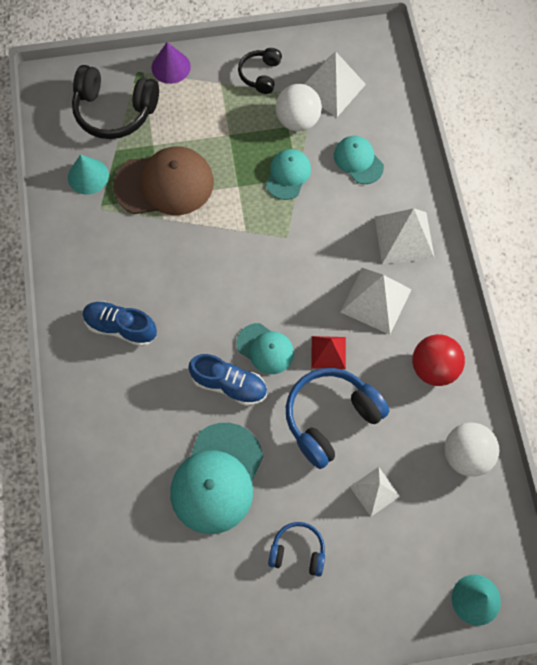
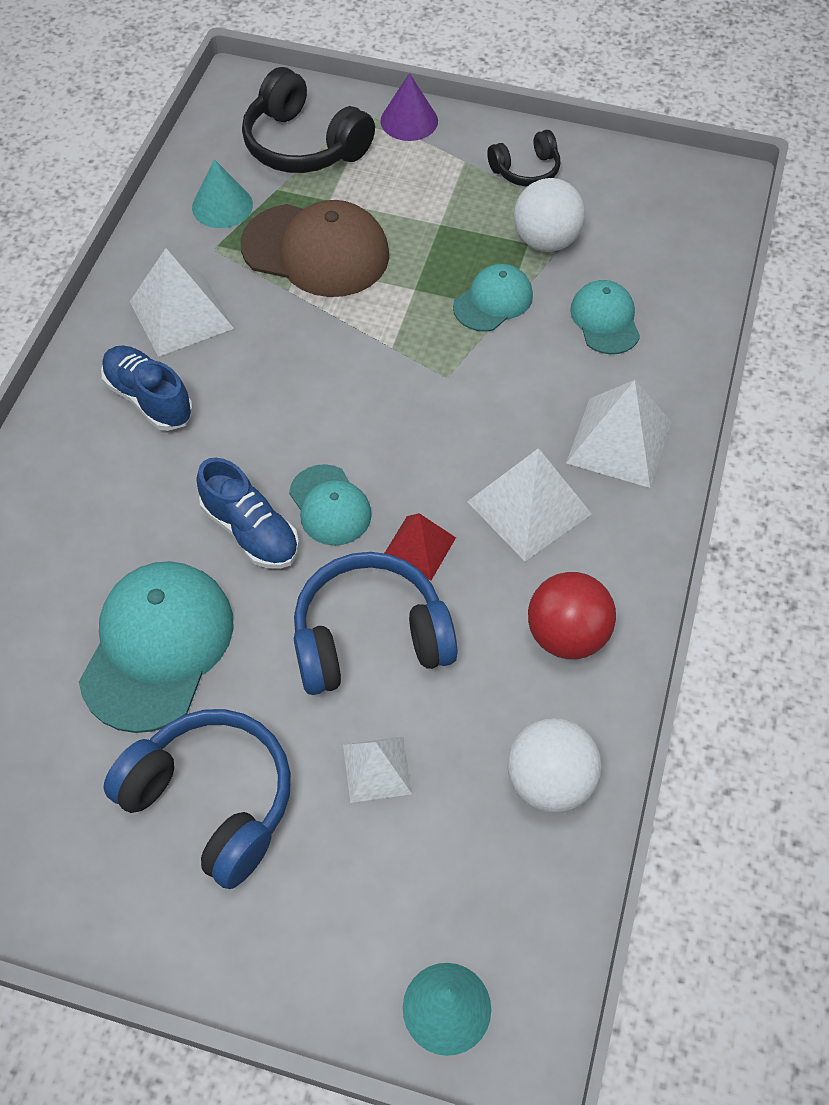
camera: 25 degrees right, 10 degrees down
turquoise cap [170,423,263,534] -> turquoise cap turned 150 degrees clockwise [79,561,233,733]
black headphones [238,48,282,94] -> black headphones turned 150 degrees counterclockwise [487,130,561,187]
blue headphones [268,522,325,577] -> blue headphones [103,709,291,889], size x1.79
white pyramid [305,51,366,117] -> white pyramid moved to [130,248,234,357]

